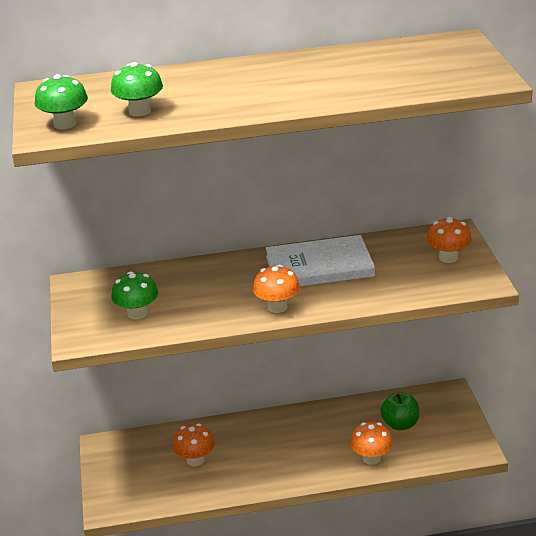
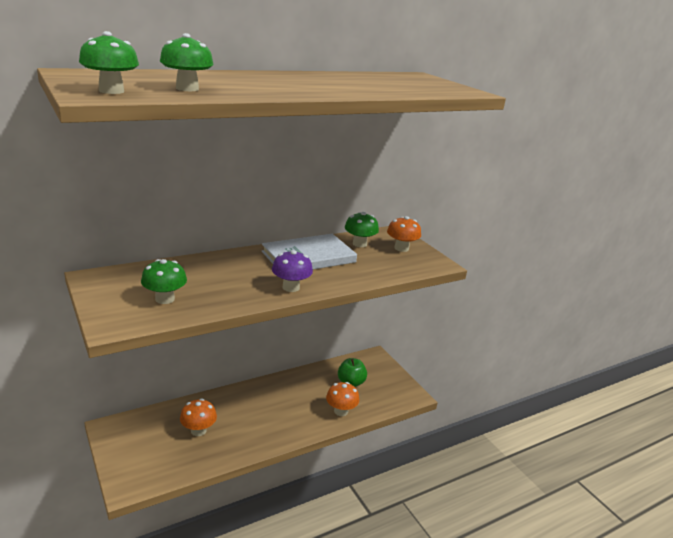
camera: 25 degrees left, 5 degrees down
orange mushroom [253,265,300,313] -> purple mushroom [272,250,313,292]
none -> green mushroom [345,212,379,247]

